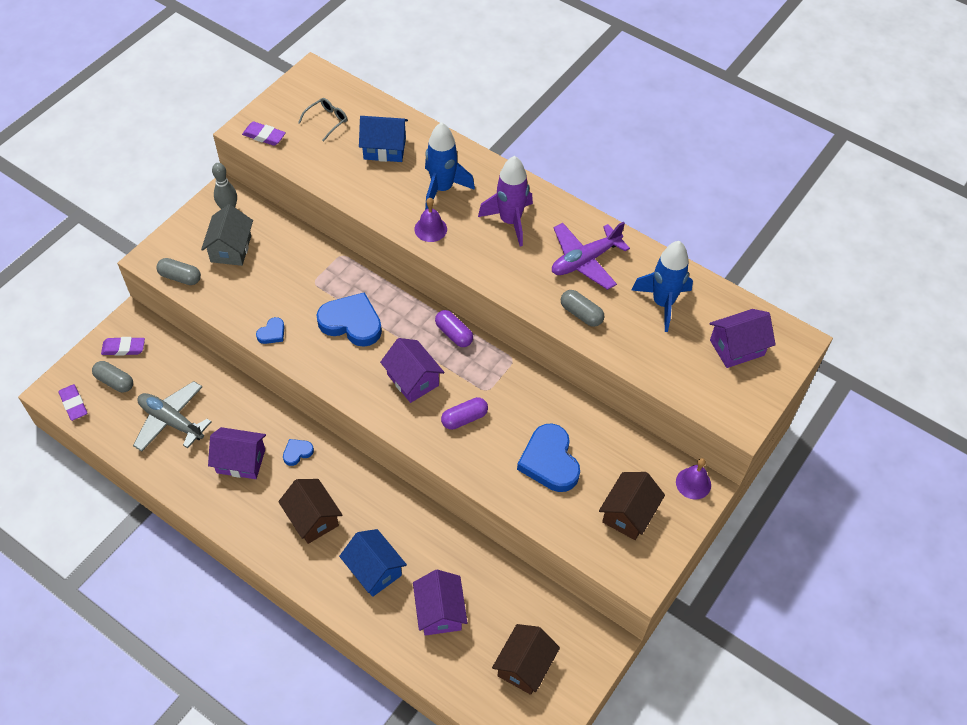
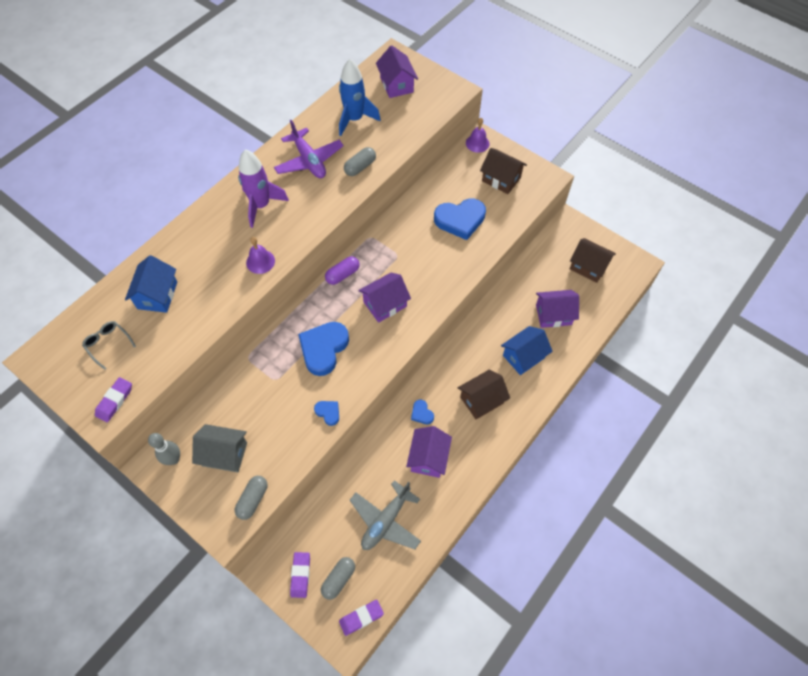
camera: 85 degrees left, 5 degrees up
blue rocket [425,122,475,210] -> none
purple capsule [441,397,488,430] -> none

